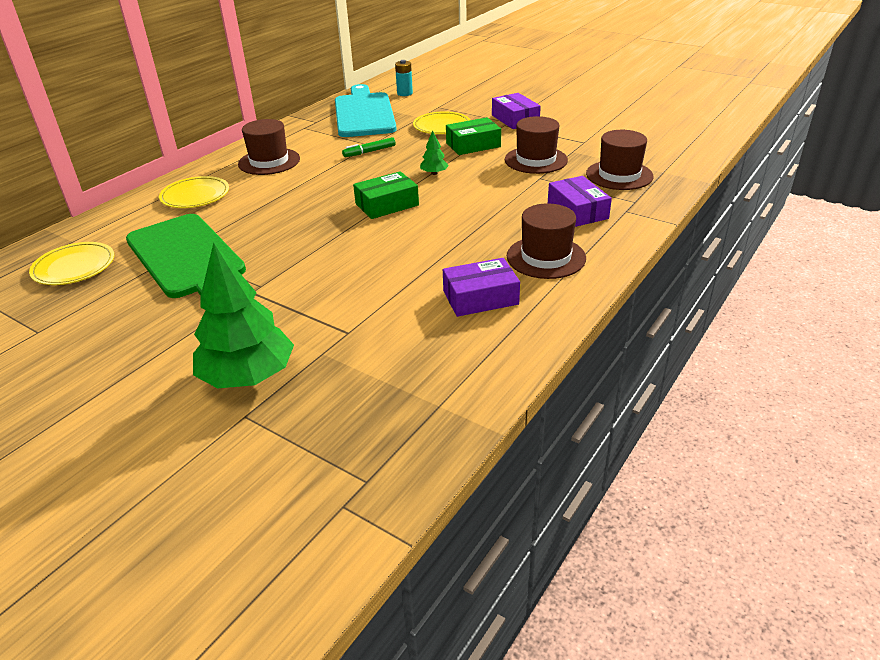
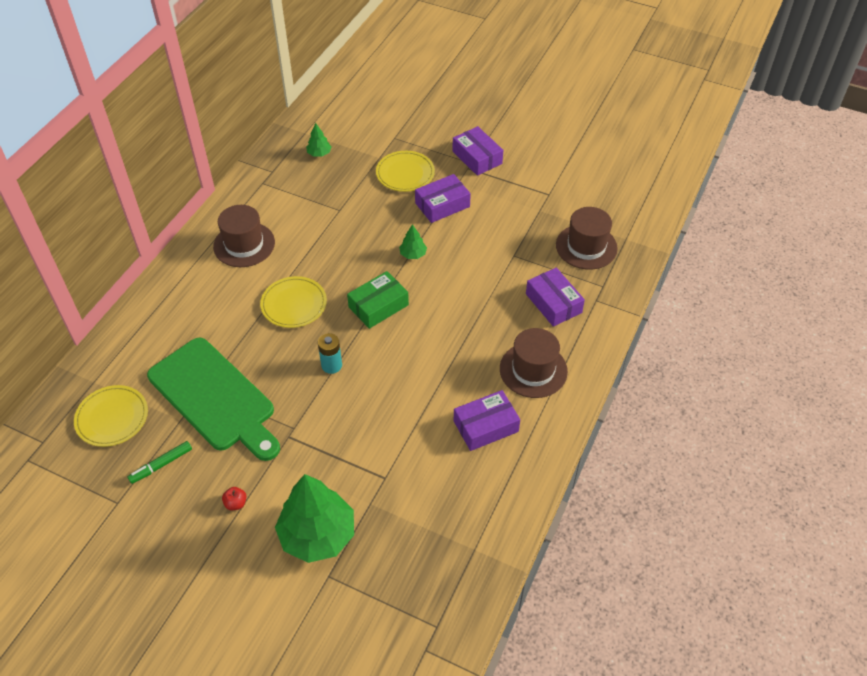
camera: 10 degrees left, 15 degrees up
yellow plate [159,176,229,208] -> yellow plate moved to [260,276,327,328]
turquoise cutting board [335,84,397,137] -> green tree [306,123,331,157]
green marker [342,137,395,157] -> green marker moved to [127,441,192,484]
turquoise battery [395,60,413,96] -> turquoise battery moved to [318,333,342,374]
green box [446,117,501,155] -> purple box [415,174,471,223]
brown hat [505,116,568,174] -> none
none -> red apple [222,487,247,510]

